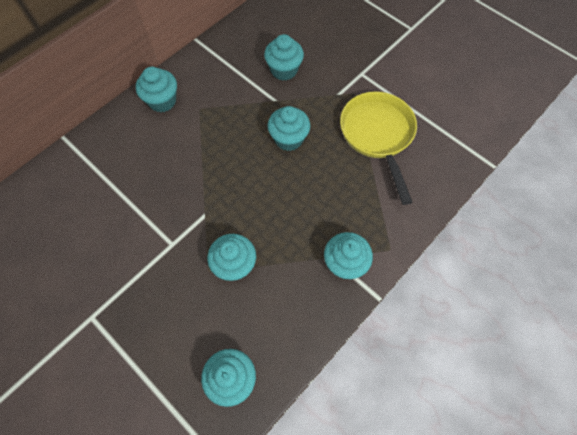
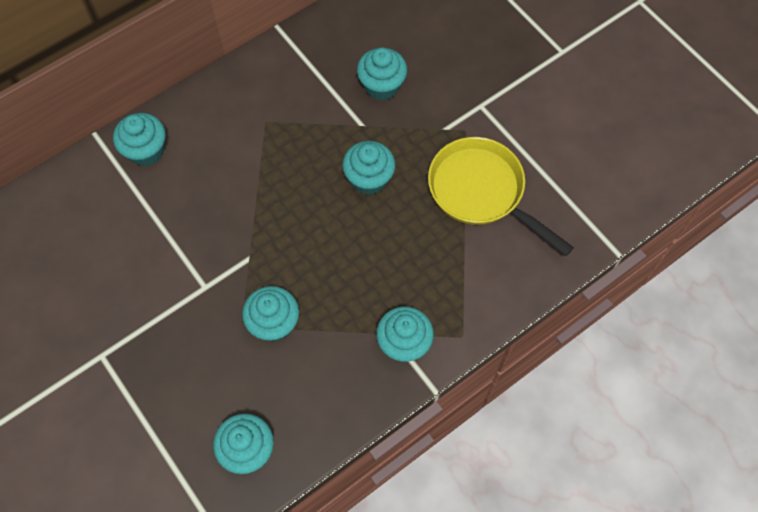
camera: 10 degrees right, 0 degrees up
turquoise cupcake [136,67,177,112] -> turquoise cupcake moved to [113,113,166,166]
yellow pan [340,91,417,205] -> yellow pan turned 45 degrees counterclockwise [428,137,574,256]

